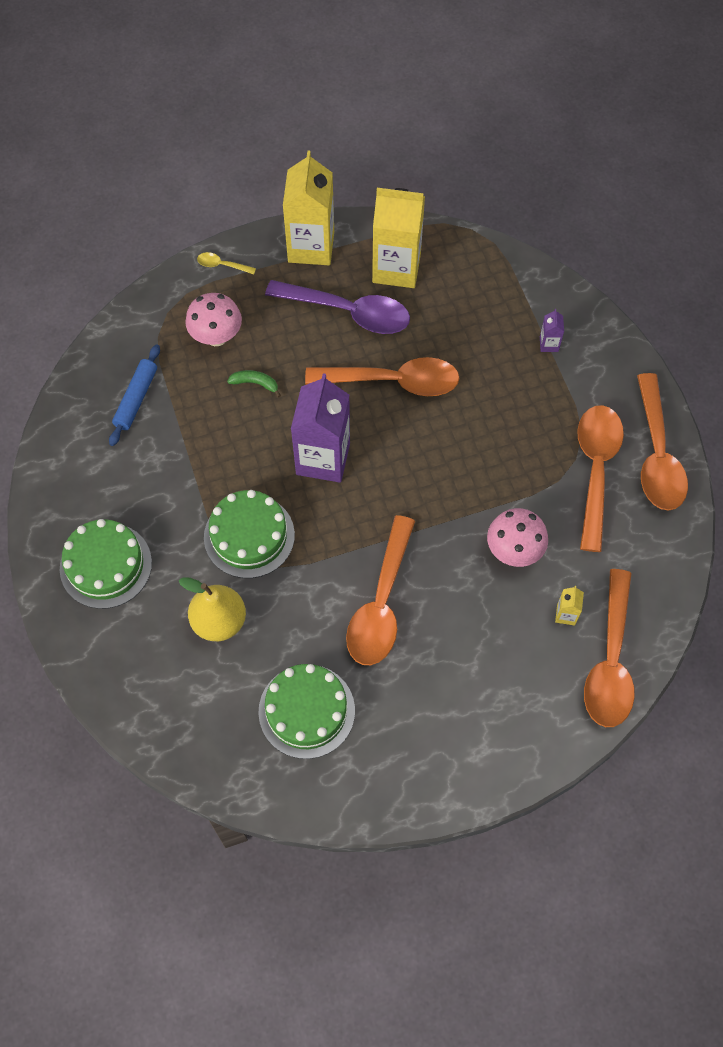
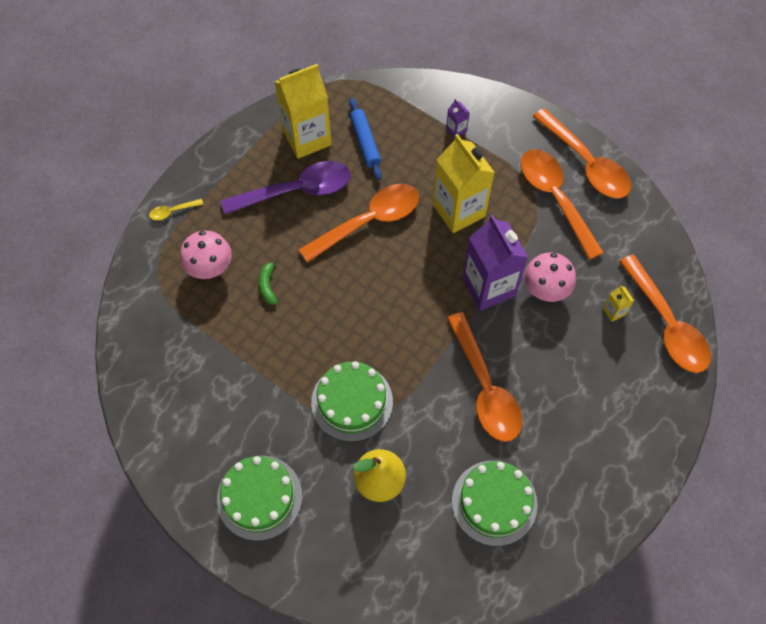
camera: 35 degrees left, 0 degrees up
blue rolling pin [109,344,160,446] -> blue rolling pin moved to [349,98,382,180]
green banana [227,370,281,398] -> green banana turned 75 degrees counterclockwise [259,258,278,304]
yellow carton [283,151,334,265] -> yellow carton moved to [433,134,495,233]
purple carton [291,373,350,483] -> purple carton moved to [462,215,528,311]

